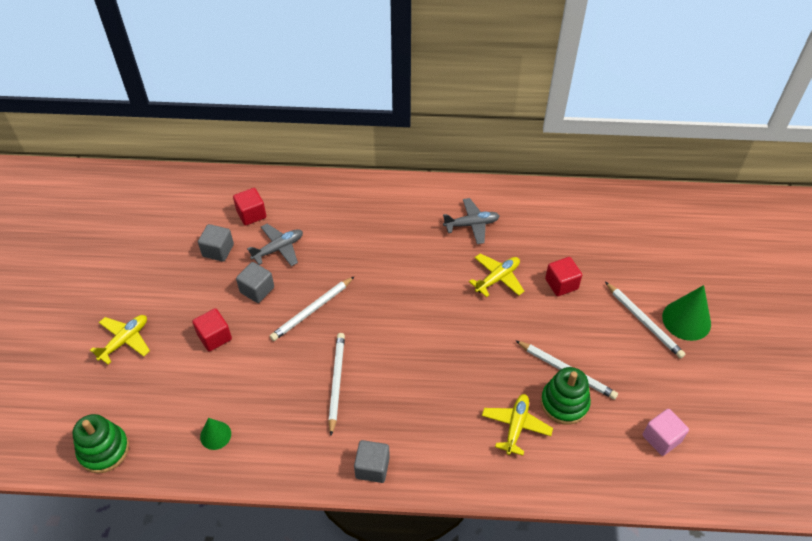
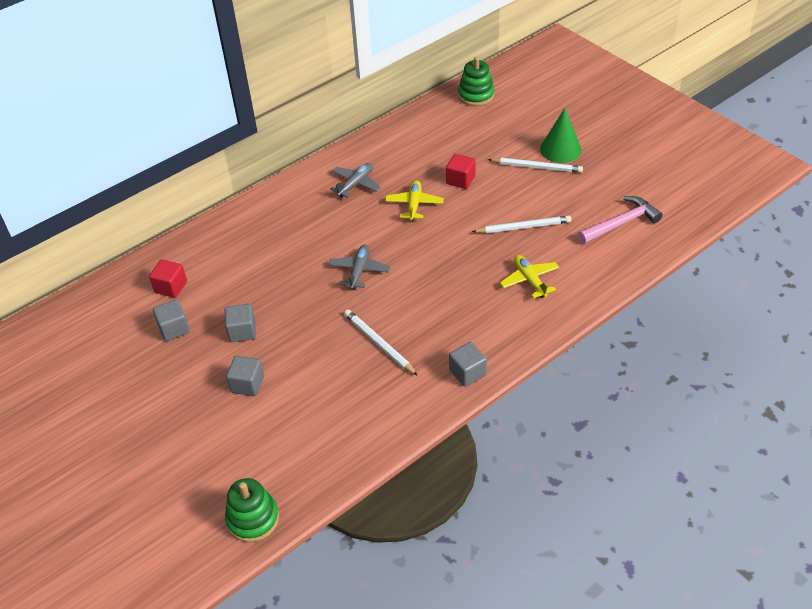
camera: 40 degrees left, 5 degrees down
yellow plane [90,315,150,365] -> none
red cube [192,308,232,352] -> grey cube [226,356,264,396]
green cone [200,418,231,450] -> none
grey plane [247,224,303,266] -> grey plane moved to [328,245,390,289]
white pencil [270,276,355,341] -> none
green stacking toy [541,367,591,425] -> green stacking toy moved to [458,57,494,106]
pink cube [643,409,689,456] -> pink hammer [578,196,663,244]

